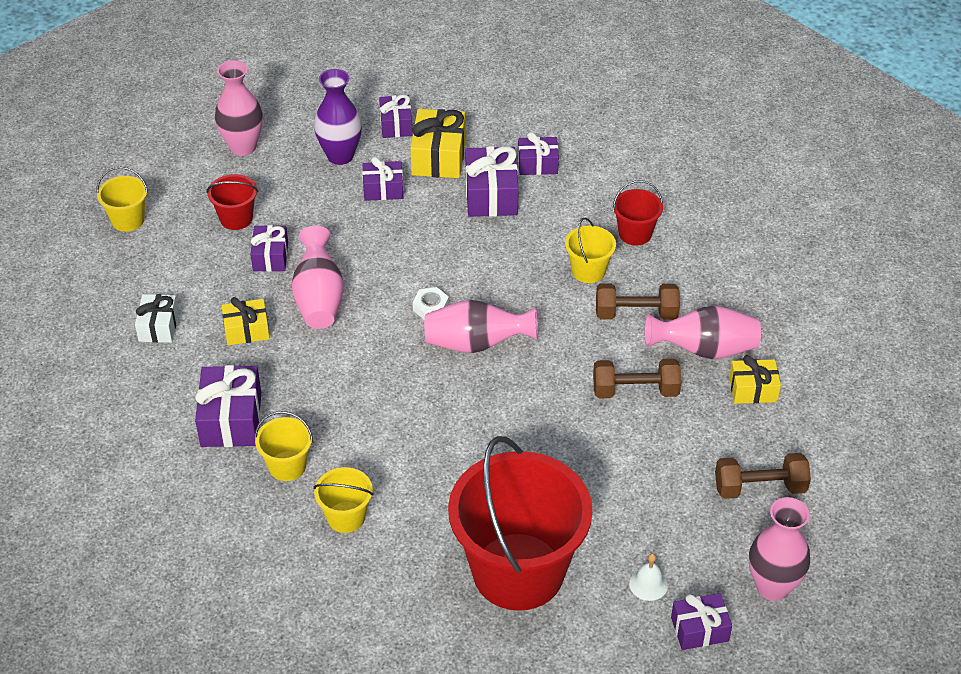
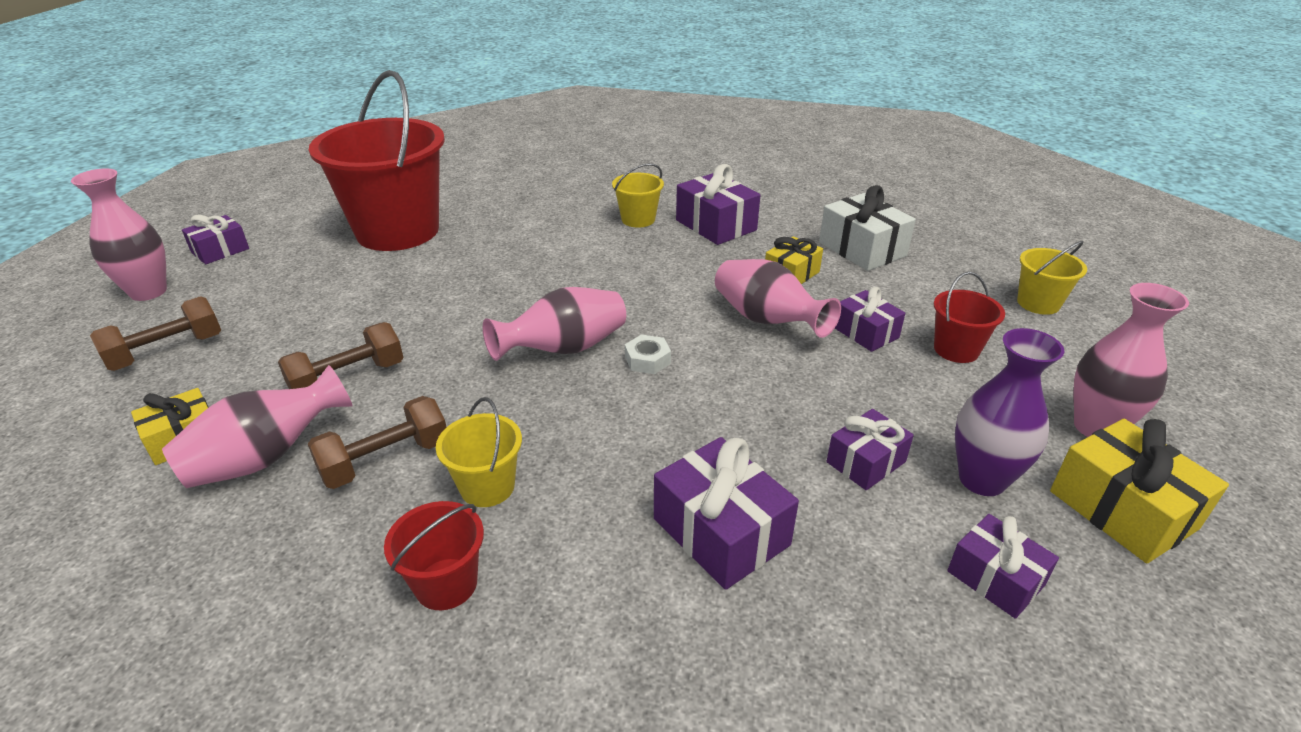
camera: 145 degrees right, 10 degrees down
white gift [135,294,179,343] -> white gift [819,185,916,271], size x1.58
yellow bucket [313,467,373,533] -> none
yellow gift [410,109,466,178] -> yellow gift moved to [1050,419,1229,563]
purple gift [518,132,559,175] -> none
white bell [629,553,668,601] -> none

